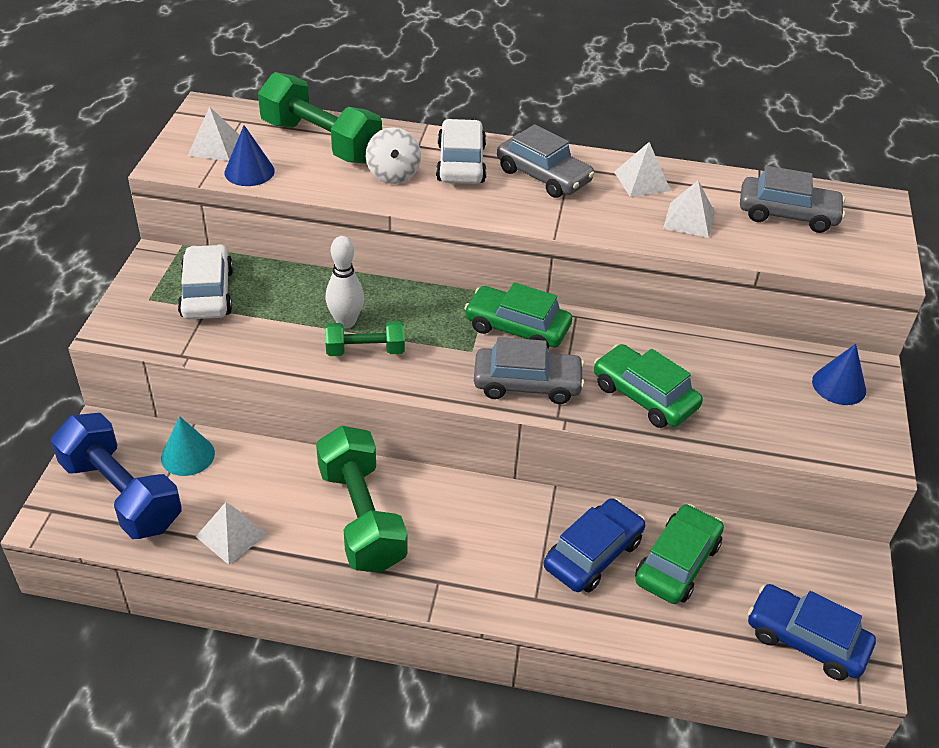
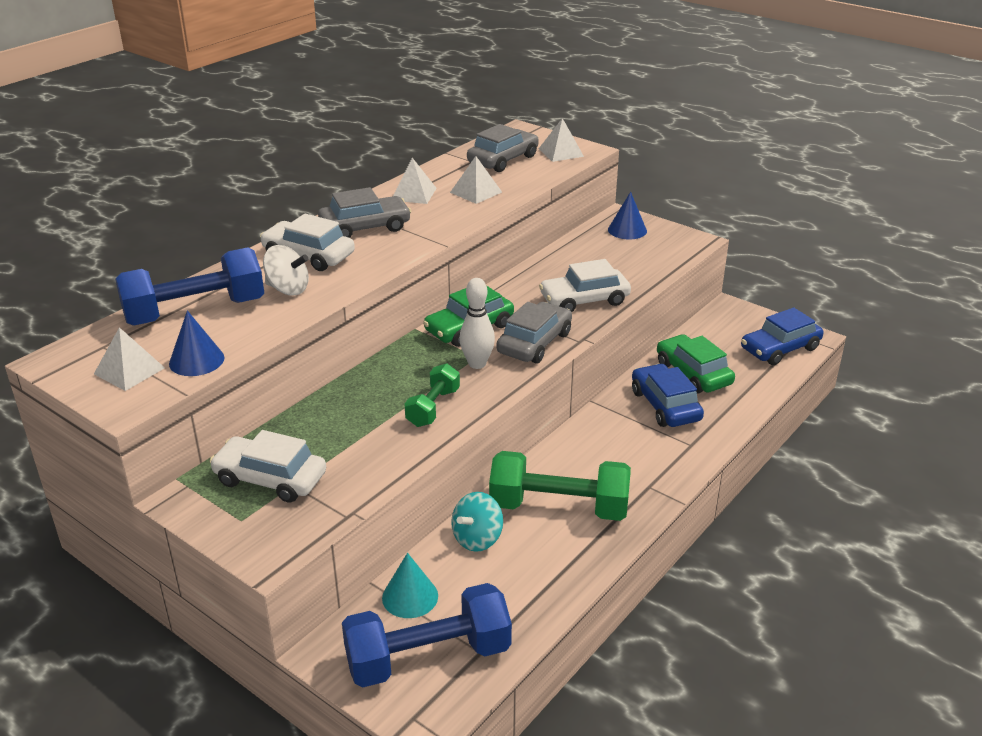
camera: 60 degrees left, 10 degrees down
white pyramid [196,502,268,565] -> white pyramid moved to [539,118,584,162]
green dumbbell [258,72,382,164] -> blue dumbbell [115,247,264,326]
white bowling pin [325,236,364,328] -> white bowling pin moved to [459,278,495,369]
green car [594,344,703,428] -> white car [539,259,631,312]
none -> turquoise spinning top [451,492,503,552]

